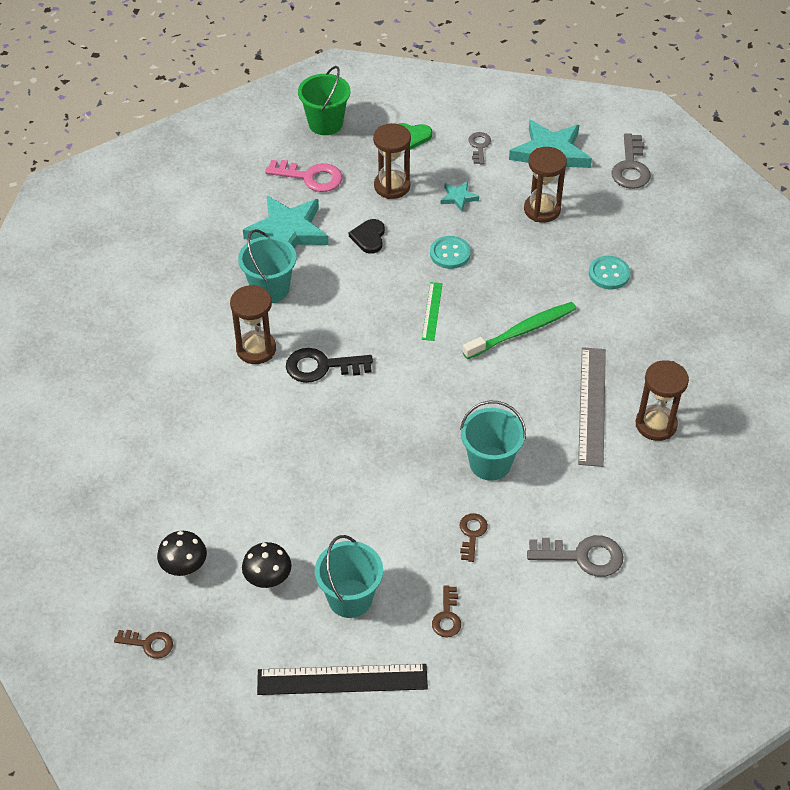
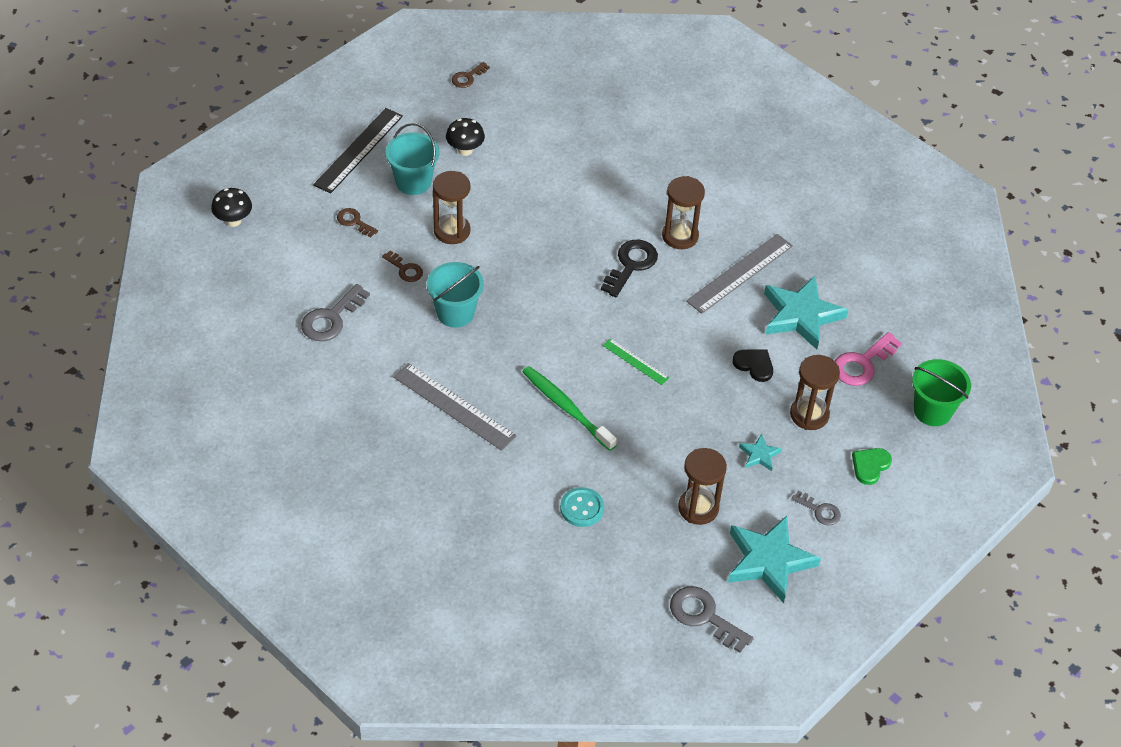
camera: 120 degrees right, 0 degrees up
black mushroom [157,531,207,576] -> black mushroom moved to [211,188,252,227]
turquoise bucket [238,229,297,303] -> grey ruler [686,234,793,314]
turquoise button [430,236,471,269] -> none
green toothbrush [463,302,577,359] -> green toothbrush turned 135 degrees clockwise [522,366,617,451]
brown hourglass [636,360,689,441] -> brown hourglass moved to [433,171,470,244]

